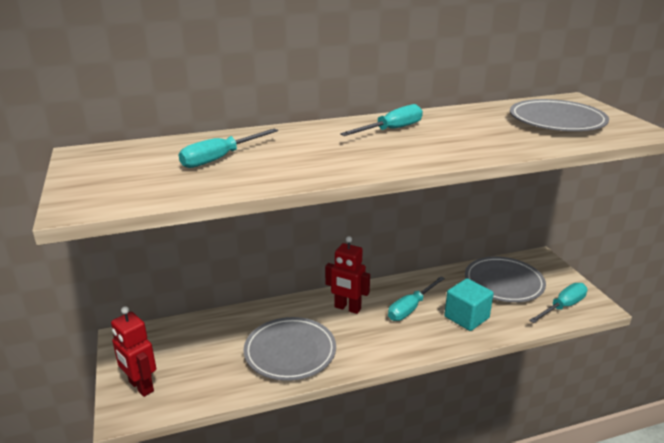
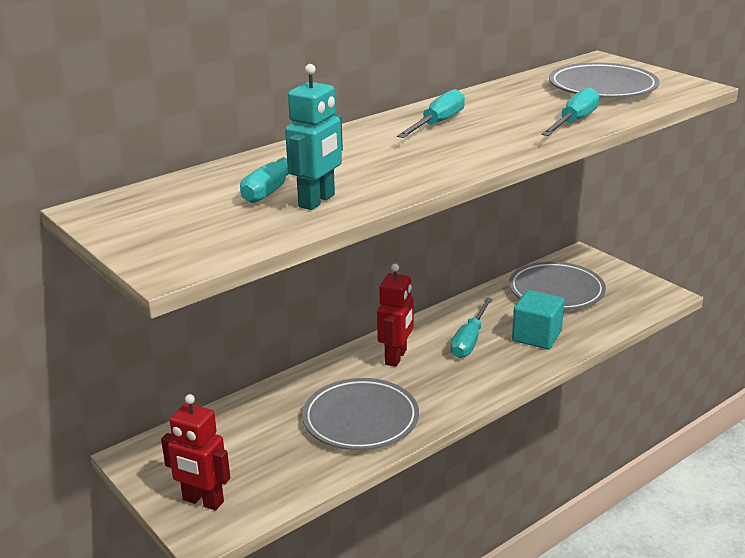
camera: 20 degrees left, 0 degrees up
red robot [325,236,370,314] -> red robot turned 75 degrees counterclockwise [377,264,414,367]
turquoise screwdriver [529,283,588,323] -> turquoise screwdriver moved to [541,88,599,136]
none -> turquoise robot [285,64,343,210]

